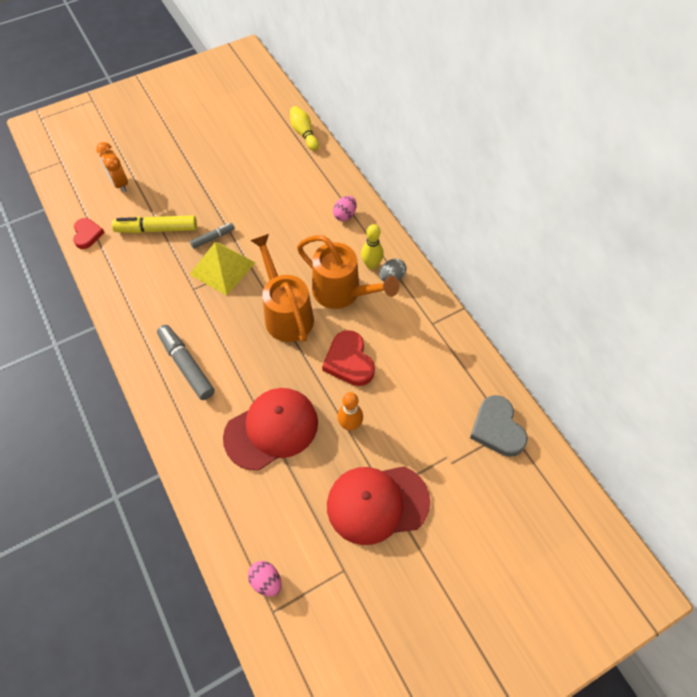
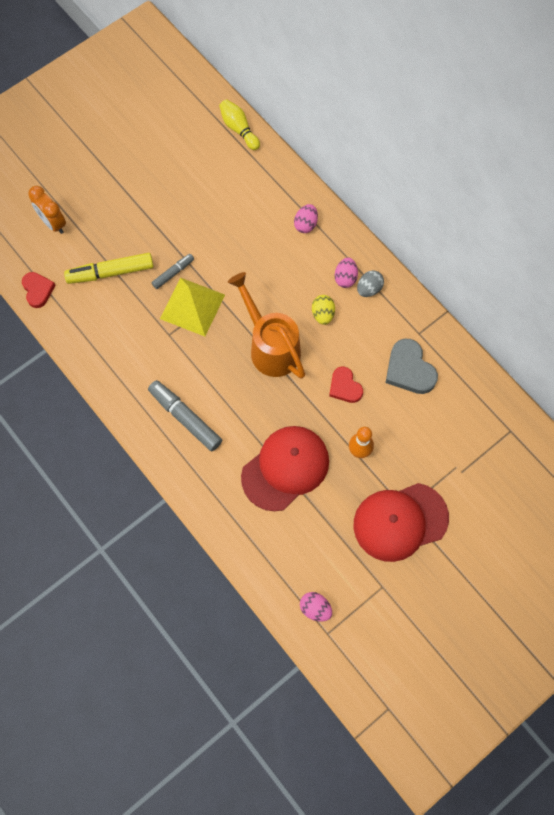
camera: 10 degrees left, 10 degrees up
orange watering can [297,235,399,309] -> yellow egg [312,295,335,325]
red heart [322,330,375,386] -> red heart [329,367,363,403], size x0.66
yellow bowling pin [361,224,384,270] -> pink egg [335,258,358,288]
grey heart [470,395,528,457] -> grey heart moved to [385,339,438,394]

